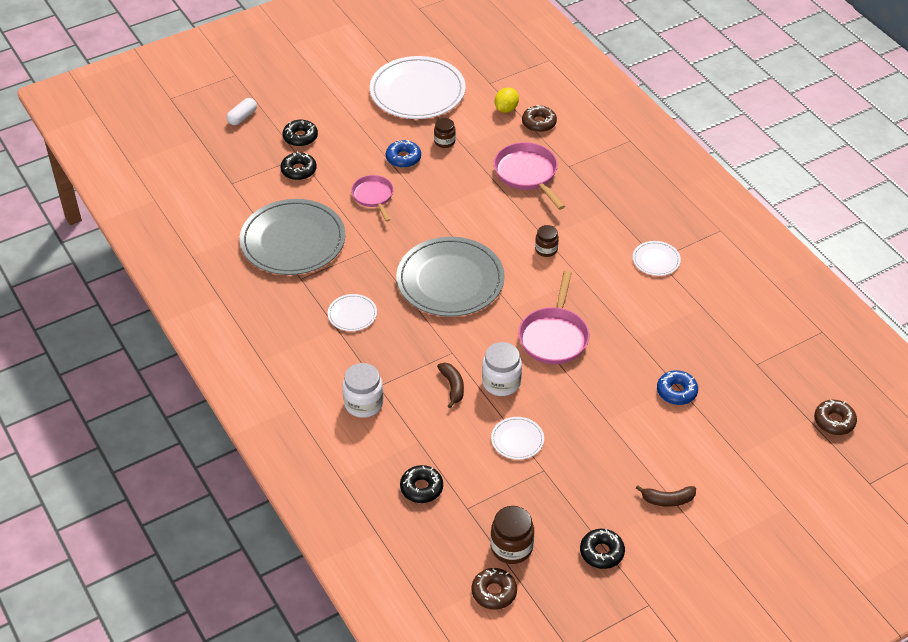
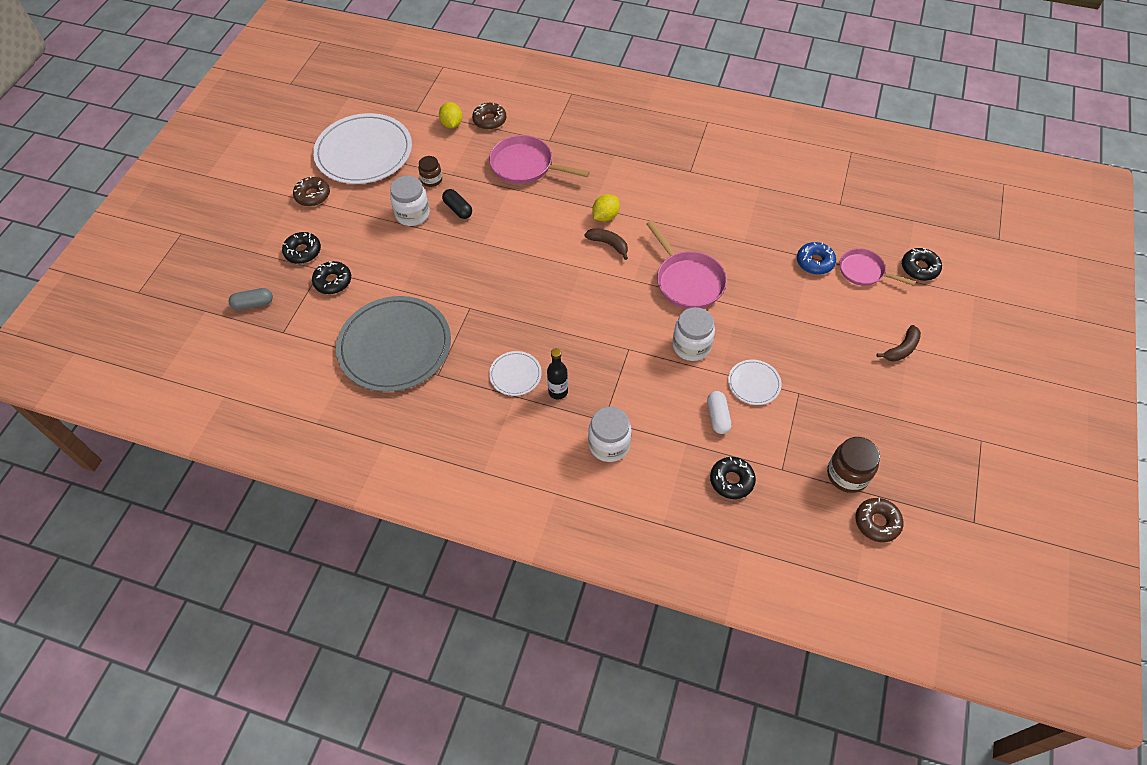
camera: 40 degrees left, 10 degrees up
white capsule [227,98,257,125] -> white capsule moved to [707,391,731,434]
pink pan [351,175,394,222] -> pink pan moved to [840,248,916,286]
blue donut [386,140,421,168] -> white jar [390,176,430,226]
grey plate [396,237,505,317] -> none
brown banana [437,363,464,408] -> brown banana moved to [584,228,628,260]
brown jar [535,225,559,257] -> yellow lemon [592,194,620,222]
black donut [580,529,625,569] -> black donut moved to [902,248,942,281]
white plate [633,241,681,276] -> none
brown donut [814,400,857,435] -> brown donut moved to [293,176,330,206]
none -> grey capsule [228,288,273,310]
none -> black capsule [442,189,472,219]
none -> black bottle [547,348,568,399]

